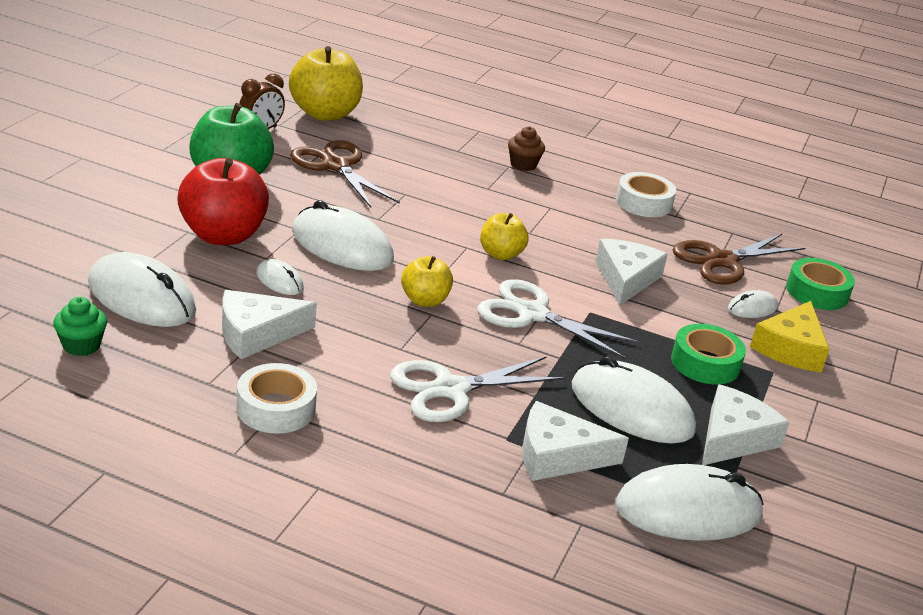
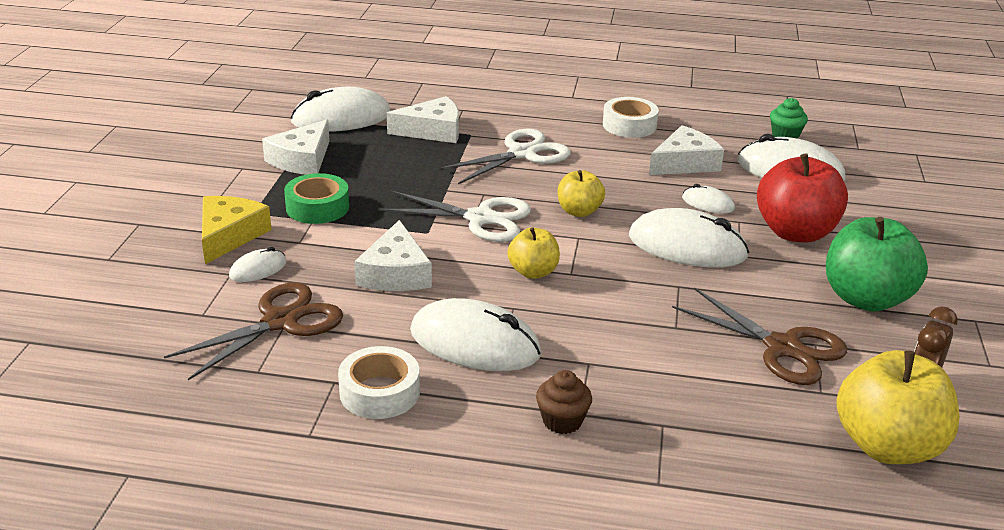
camera: 170 degrees right, 0 degrees up
white mouse [572,356,696,444] -> white mouse moved to [410,298,541,371]
green tape [786,258,855,310] -> none

